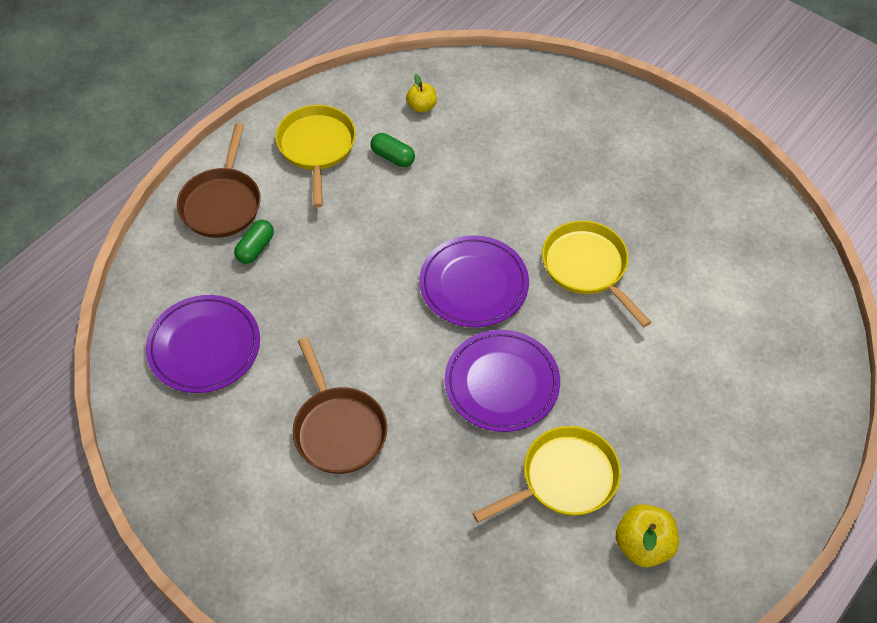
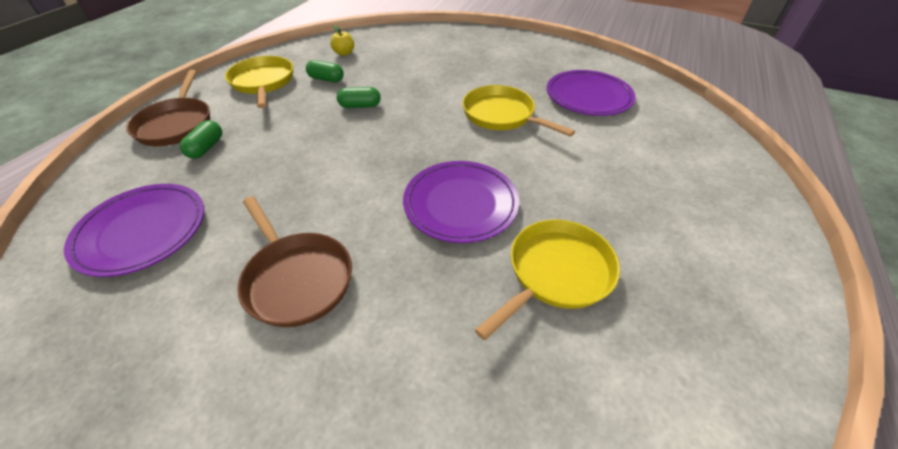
camera: 15 degrees left, 10 degrees down
purple plate [419,235,529,327] -> purple plate moved to [547,70,635,116]
yellow apple [616,504,679,567] -> none
none -> green capsule [337,87,381,108]

